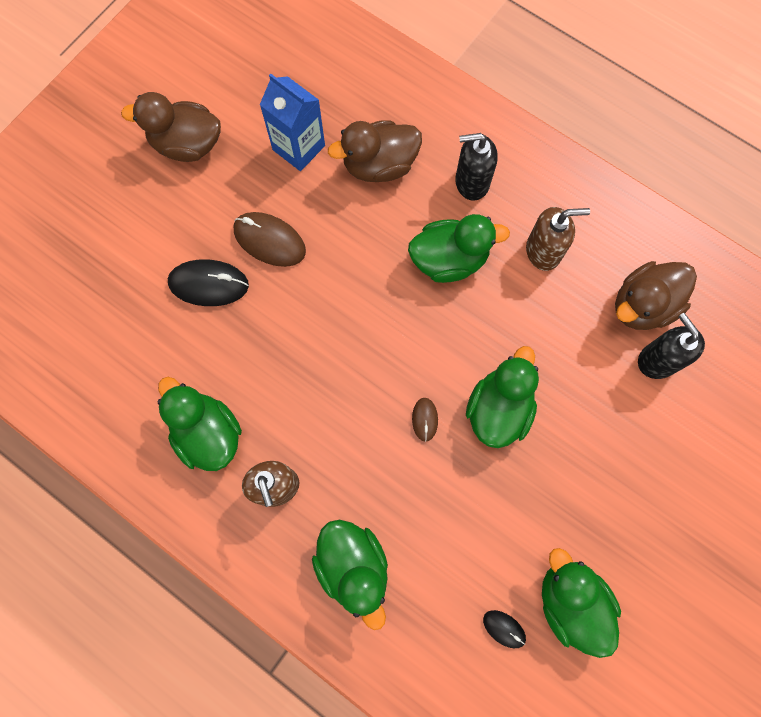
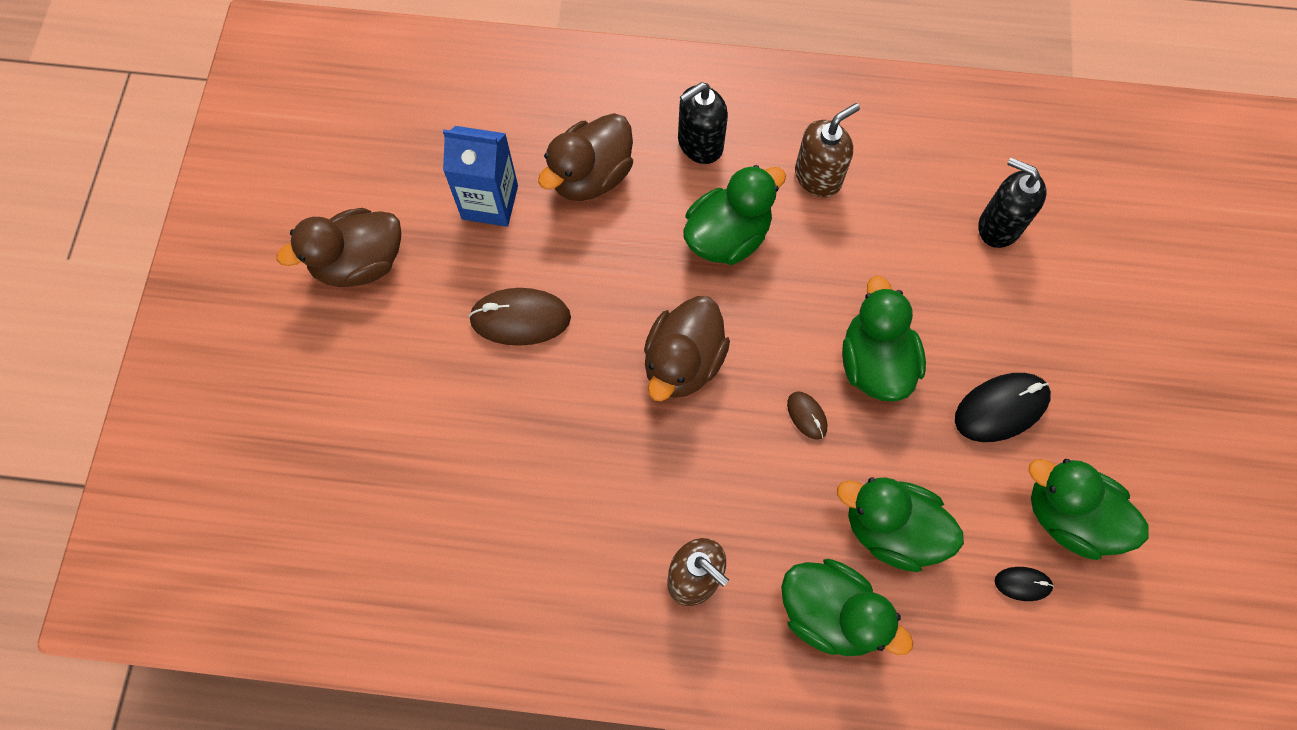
camera: 30 degrees left, 5 degrees down
green duck [157,377,242,471] -> green duck moved to [837,477,964,572]
black mouse [168,260,249,306] -> black mouse moved to [955,373,1051,442]
brown duck [615,261,697,330] -> brown duck moved to [644,296,730,401]

